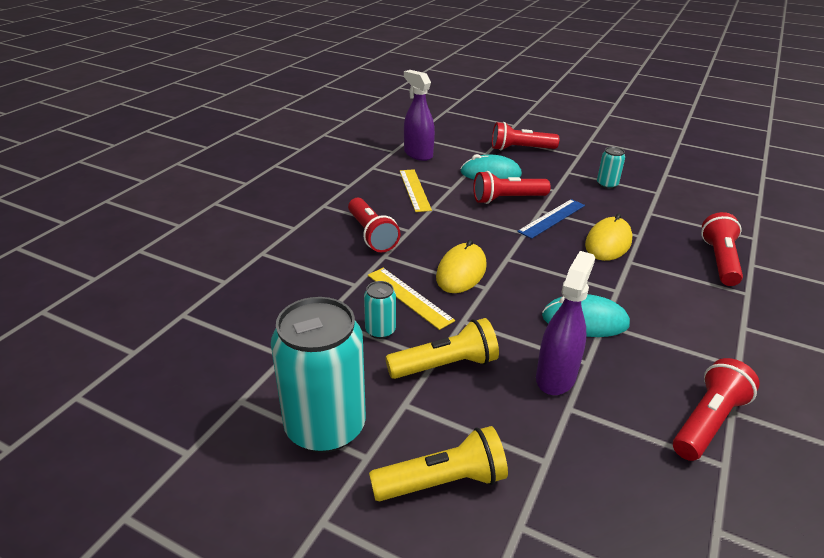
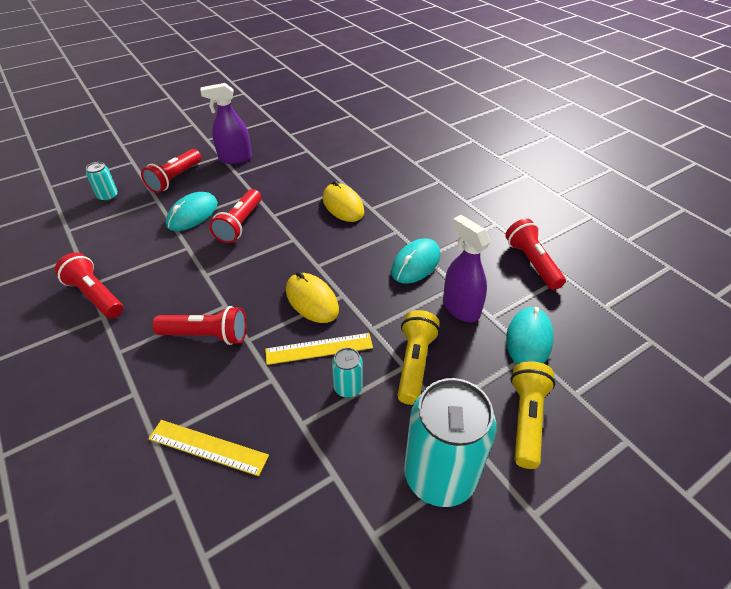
camera: 60 degrees left, 10 degrees up
yellow ruler [400,169,432,212] -> yellow ruler moved to [148,420,269,476]
purple spray bottle [404,70,435,161] -> purple spray bottle moved to [200,83,252,164]
blue ruler [517,199,585,239] -> none
turquoise can [597,147,625,189] -> turquoise can moved to [86,162,118,202]
red flashlight [701,212,743,286] -> red flashlight moved to [55,253,123,318]
none -> turquoise mouse [506,307,554,364]

